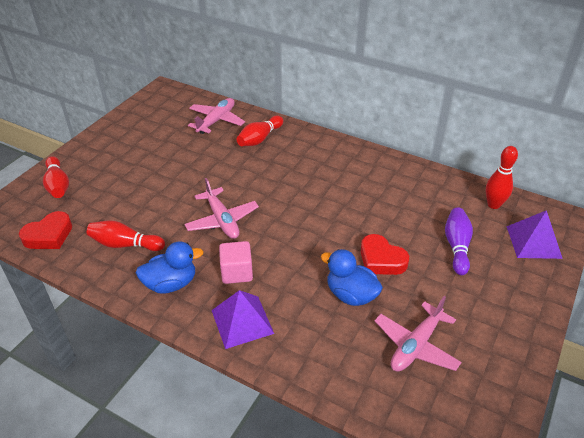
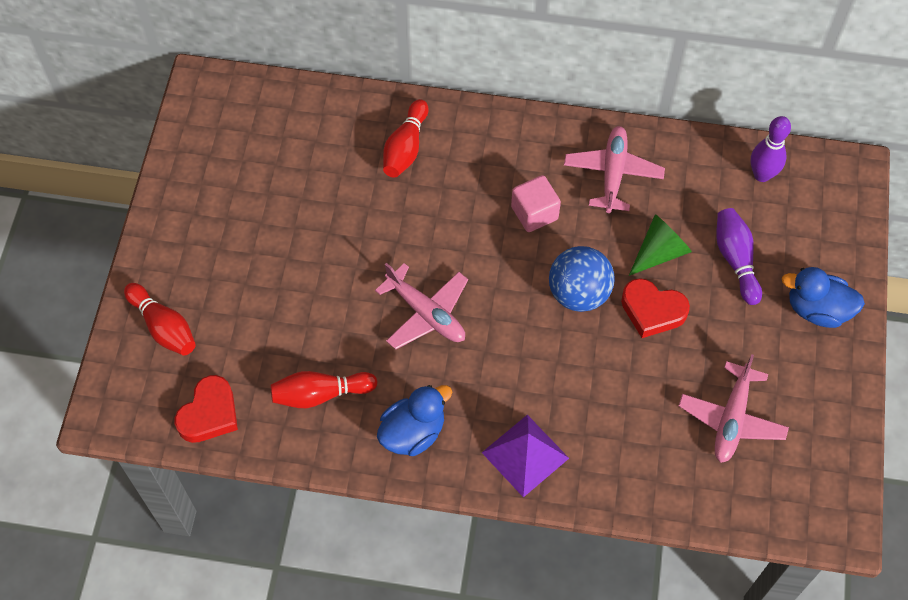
camera: 20 degrees left, 20 degrees up
pink plane [188,98,245,134] -> pink plane moved to [564,126,665,213]
pink cube [219,241,253,284] -> pink cube moved to [511,175,561,232]
blue duck [321,249,383,306] -> blue duck moved to [782,267,865,328]
red bowling pin [486,146,518,209] -> purple bowling pin [751,116,791,182]
purple pyramid [506,210,563,259] -> none
none -> blue ball [549,246,615,312]
none -> green cone [629,214,692,276]

